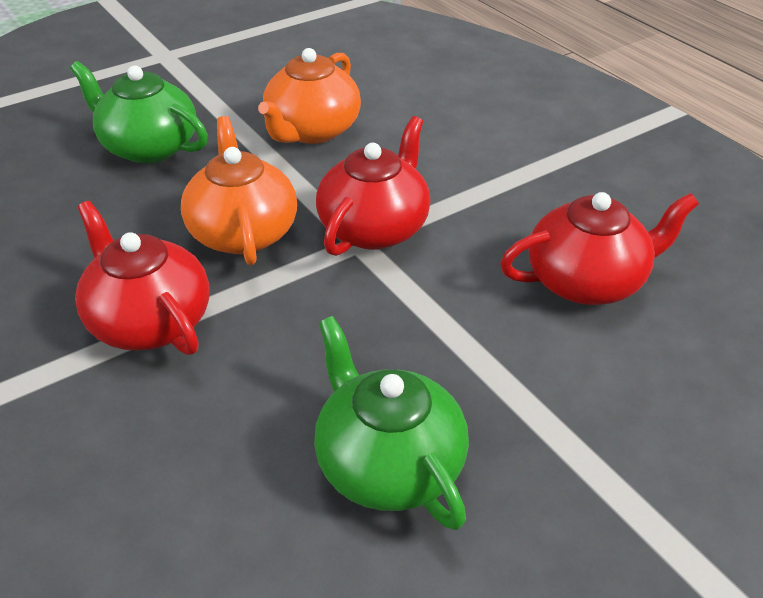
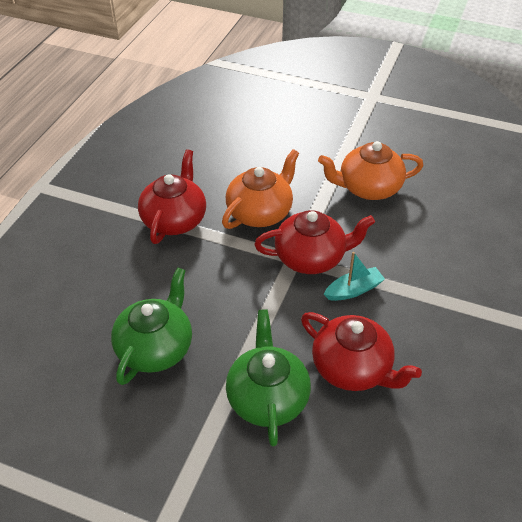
camera: 55 degrees right, 5 degrees up
green teapot [70,61,208,163] -> green teapot moved to [226,309,311,446]
none -> turquoise boat [324,252,385,301]

